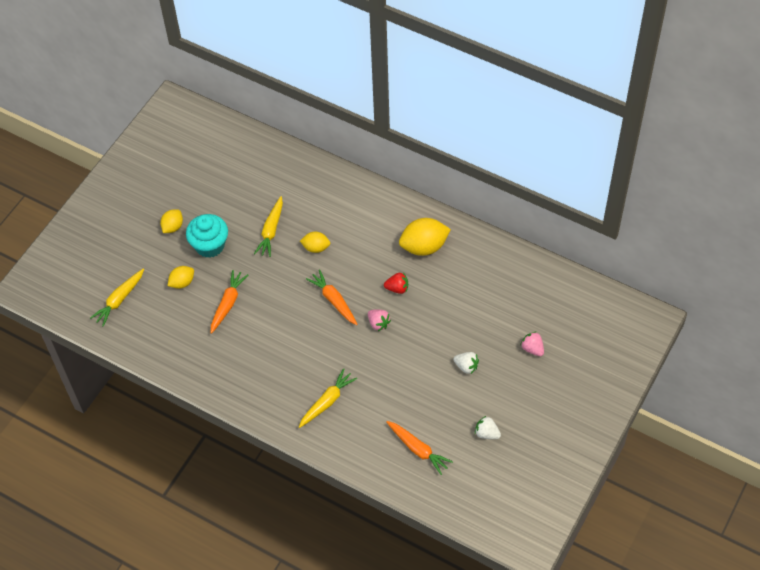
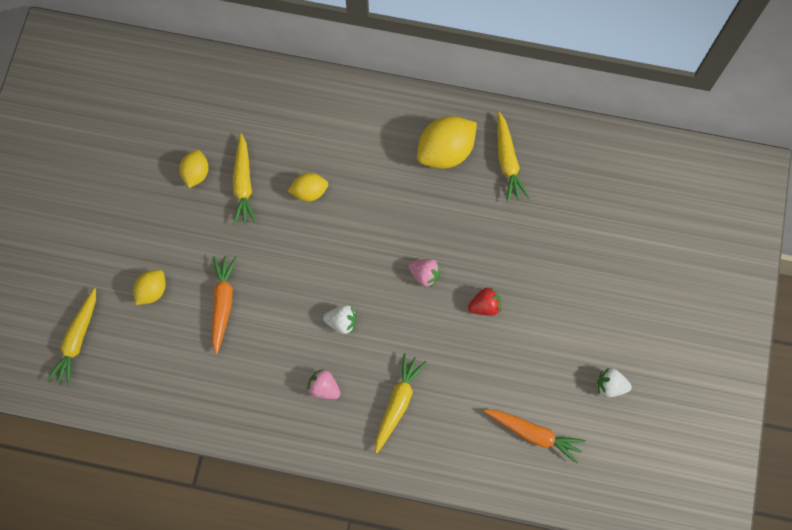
camera: 20 degrees left, 15 degrees up
yellow lemon [160,209,183,233] -> yellow lemon moved to [179,150,209,188]
turquoise cupcake [186,214,228,258] -> none
orange carrot [306,270,358,325] -> none
red strawberry [384,273,408,294] -> red strawberry moved to [468,288,501,316]
white strawberry [453,352,479,374] -> white strawberry moved to [323,305,356,334]
pink strawberry [520,331,544,356] -> pink strawberry moved to [307,369,341,399]
none -> yellow carrot [497,112,530,202]

